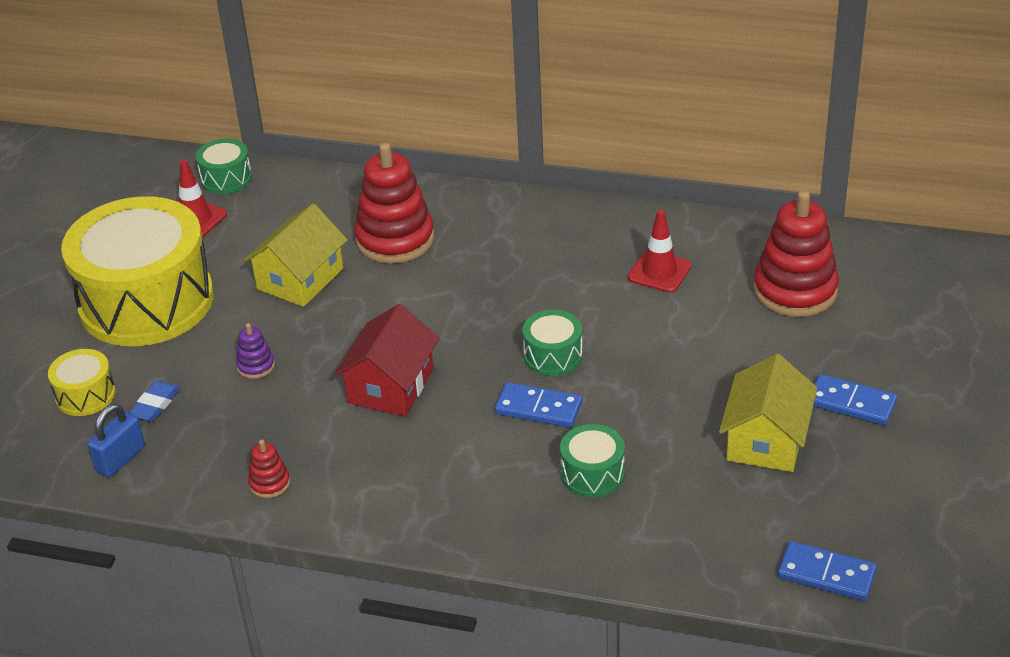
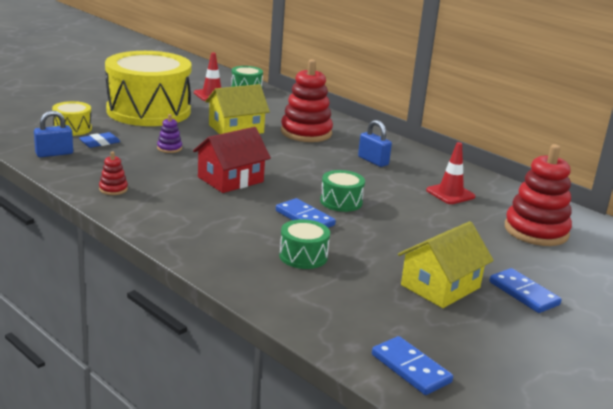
camera: 25 degrees right, 15 degrees down
none -> blue padlock [358,120,392,167]

